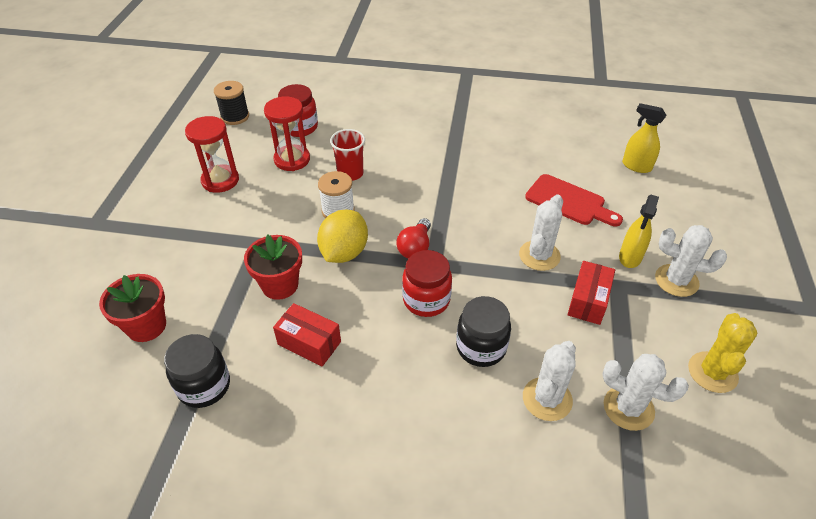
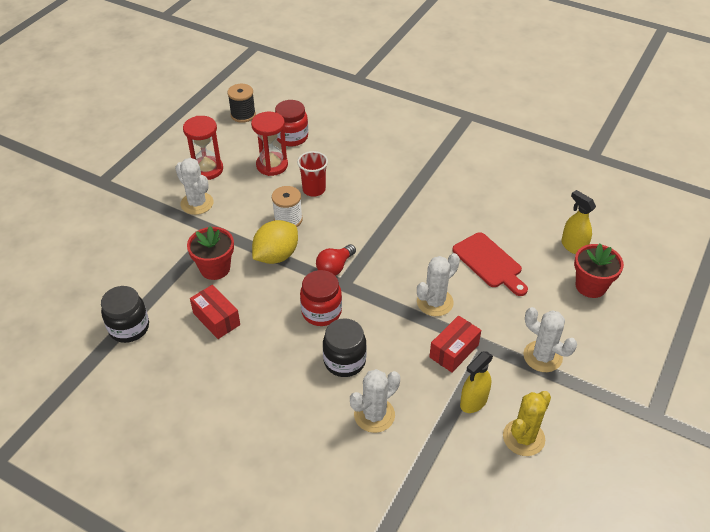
camera: 20 degrees right, 0 degrees up
red flower pot [99,274,166,342] -> red flower pot moved to [574,244,624,298]
white cactus [602,354,689,431] -> white cactus moved to [175,158,214,215]
yellow spray bottle [619,195,659,268] -> yellow spray bottle moved to [460,351,493,413]

